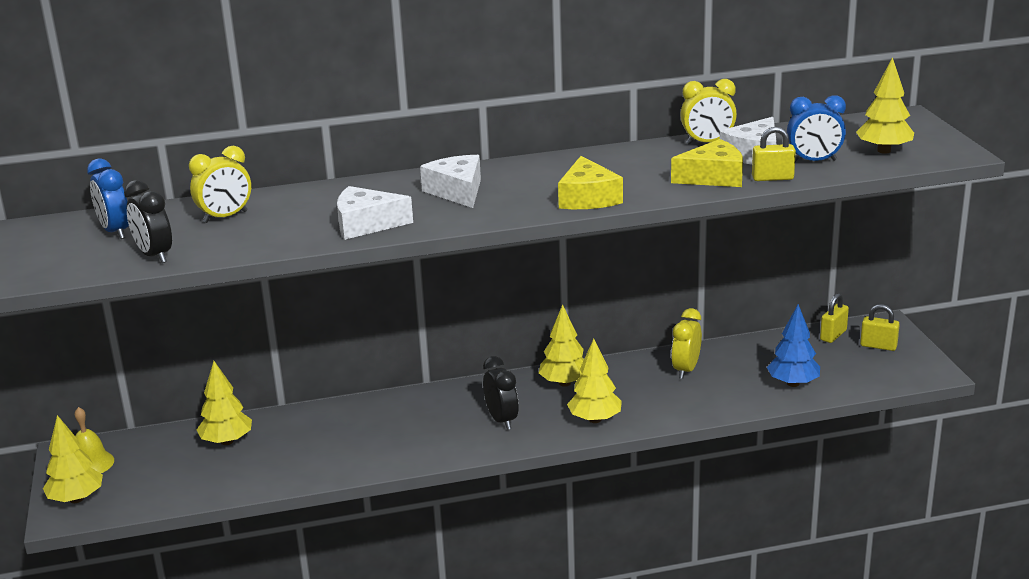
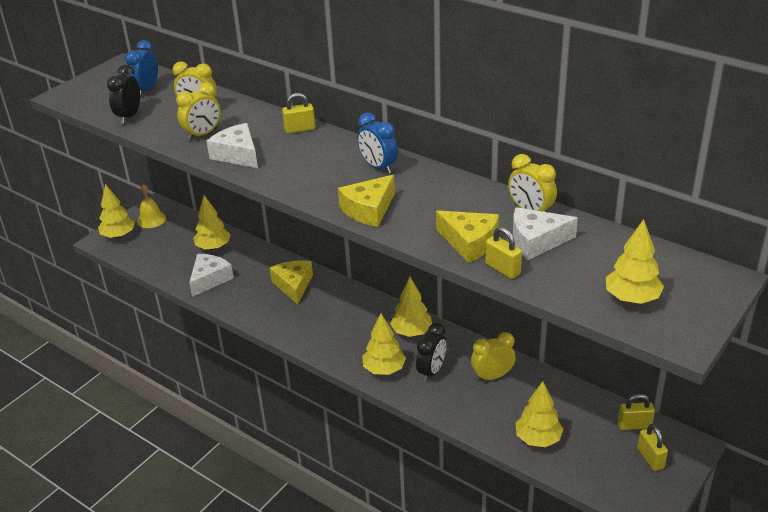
camera: 50 degrees right, 10 degrees up
white cheese [420,155,481,208] -> white cheese moved to [189,254,234,297]
black clock [483,356,519,430] -> black clock moved to [416,323,446,382]
blue tree [767,304,820,387] -> yellow tree [515,381,563,447]
blue clock [787,95,846,162] -> blue clock moved to [357,112,398,174]
none -> yellow clock [176,82,221,140]
none -> yellow cheese [270,260,313,304]
none -> yellow padlock [282,93,315,134]

